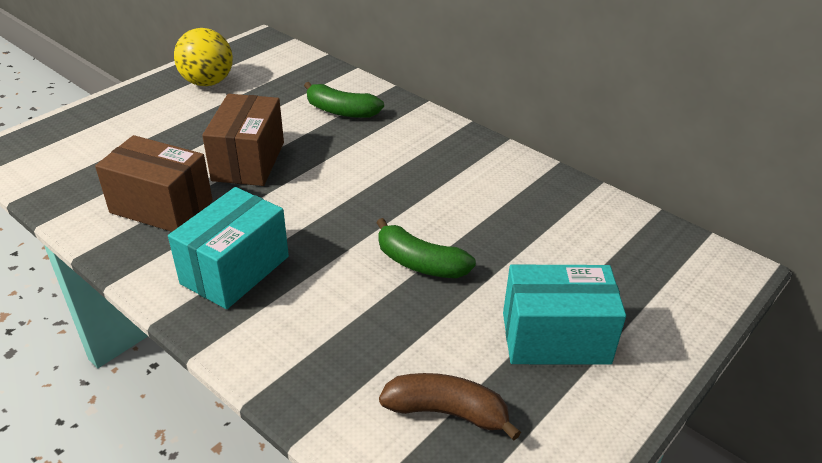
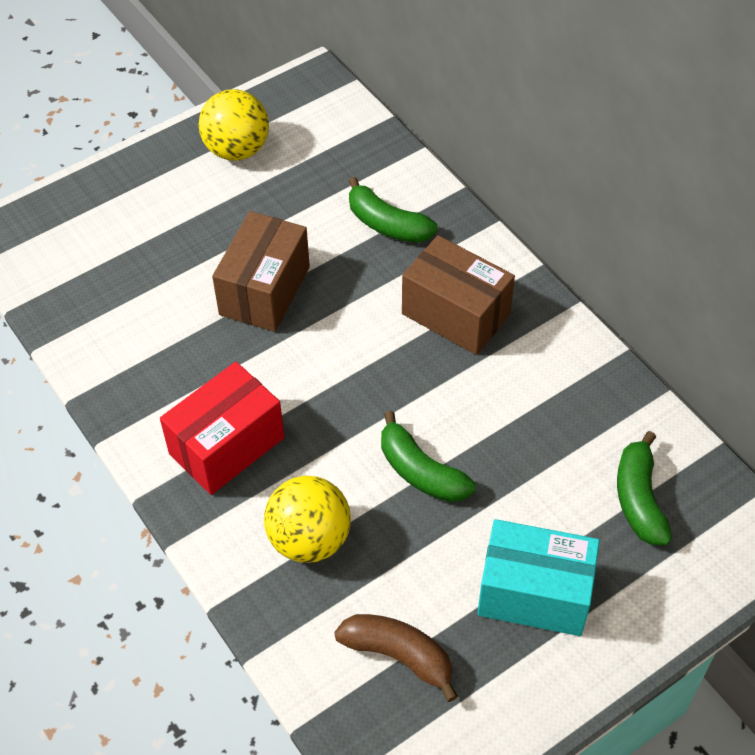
camera: 15 degrees right, 15 degrees up
brown box [95,135,213,232] -> brown box moved to [402,235,515,355]
turquoise box [168,187,289,309] -> red box [160,362,284,495]
none -> yellow ball [264,476,351,563]
none -> green banana [617,431,672,545]

